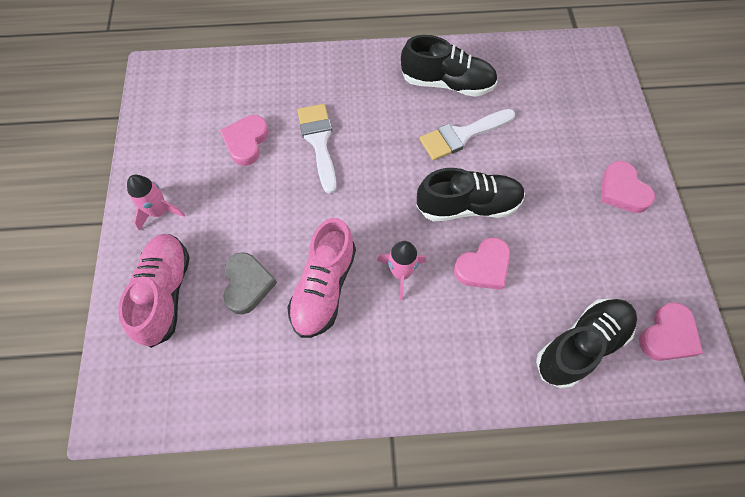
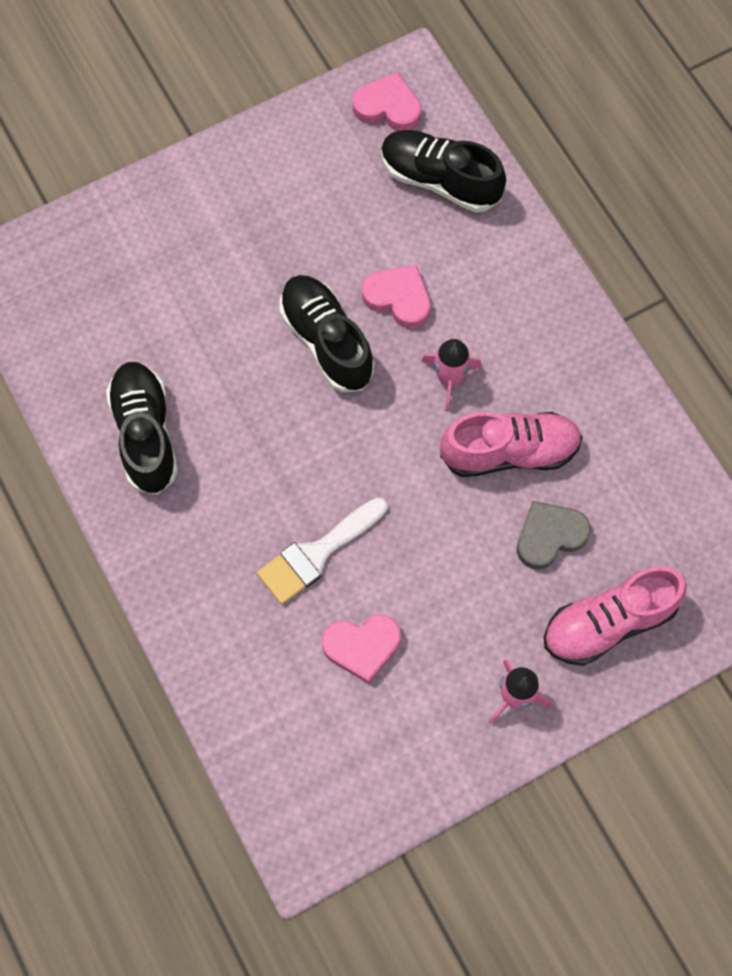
camera: 115 degrees left, 5 degrees up
white brush [419,109,515,160] -> none
pink heart [601,161,655,213] -> none

